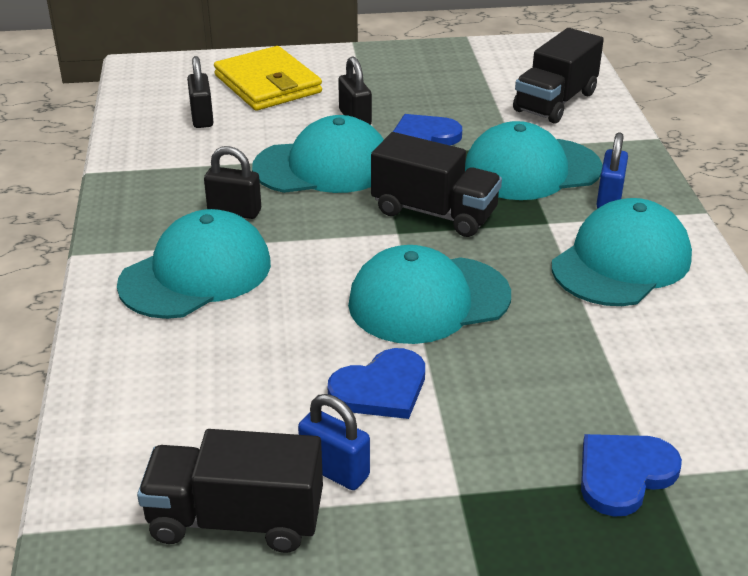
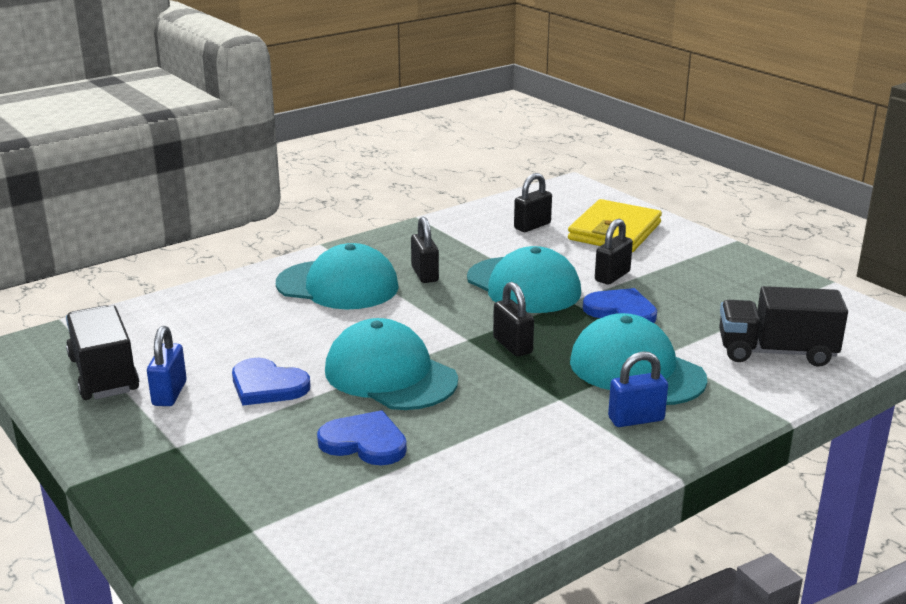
camera: 60 degrees right, 10 degrees down
black truck [371,132,502,237] -> black padlock [493,282,534,357]
turquoise cap [552,198,692,306] -> none
blue heart [581,434,682,517] -> blue heart moved to [317,410,407,465]

